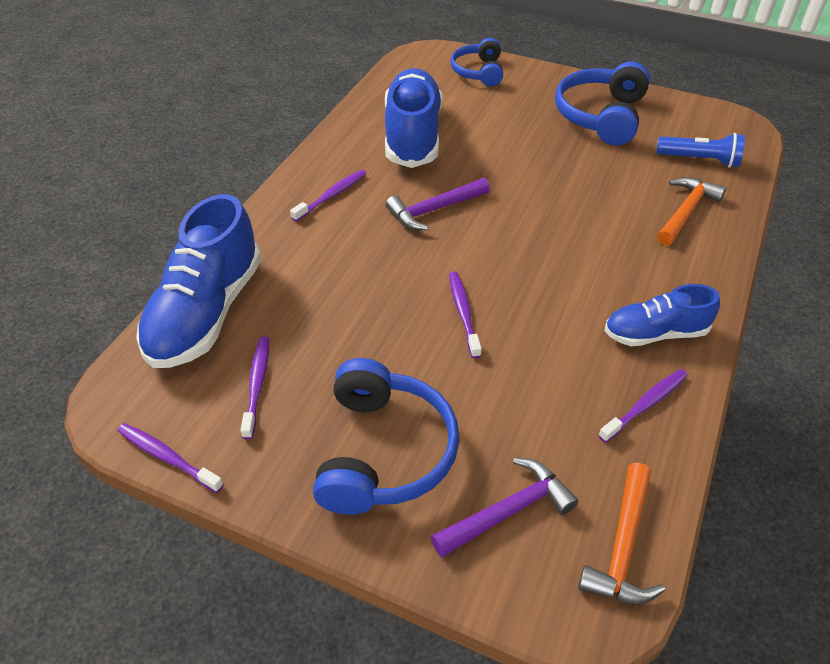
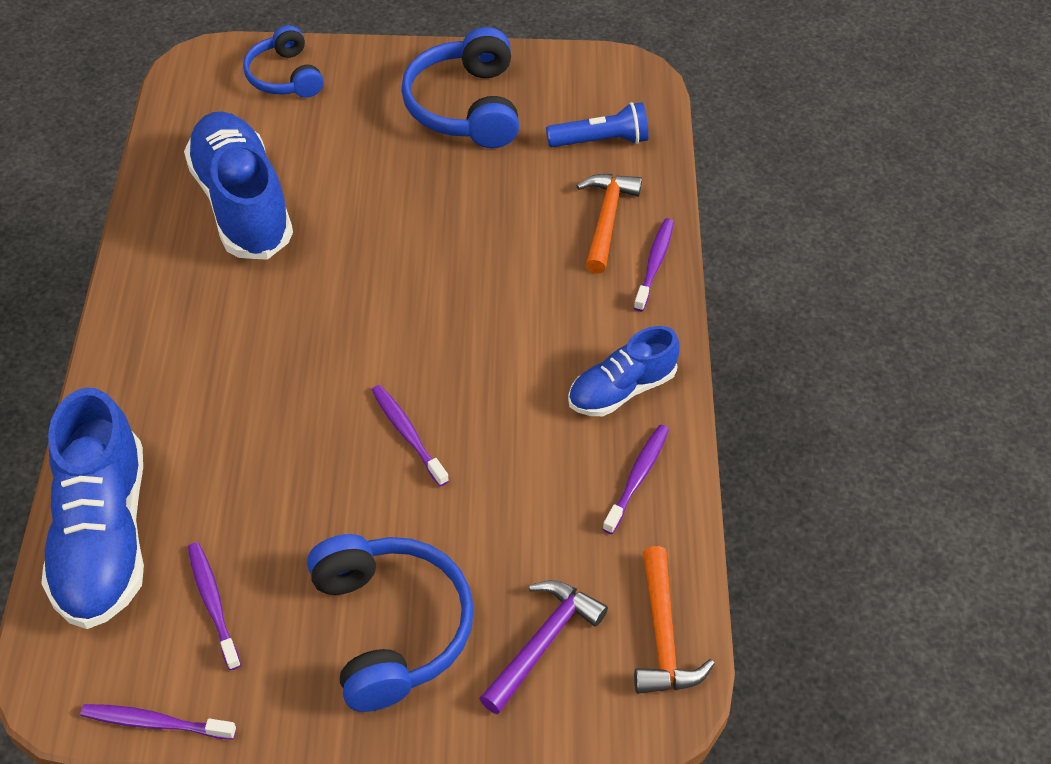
camera: 25 degrees left, 5 degrees up
purple toothbrush [290,170,366,222] -> purple toothbrush moved to [634,218,674,312]
purple hammer [386,178,490,230] -> none

